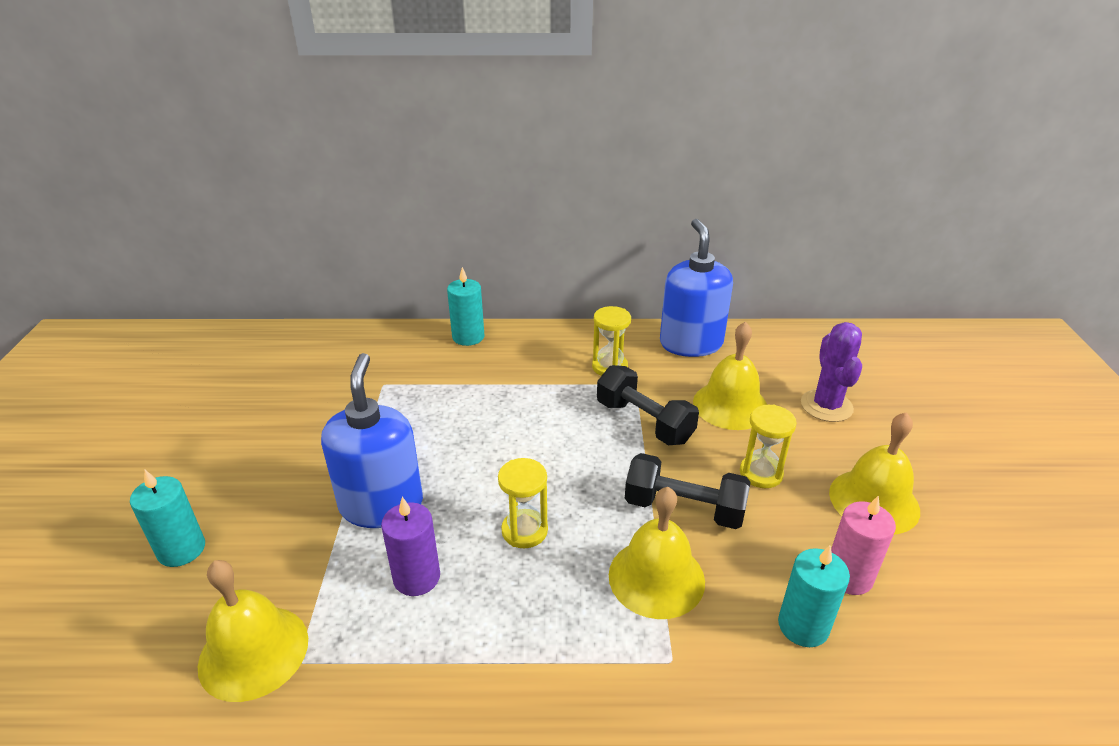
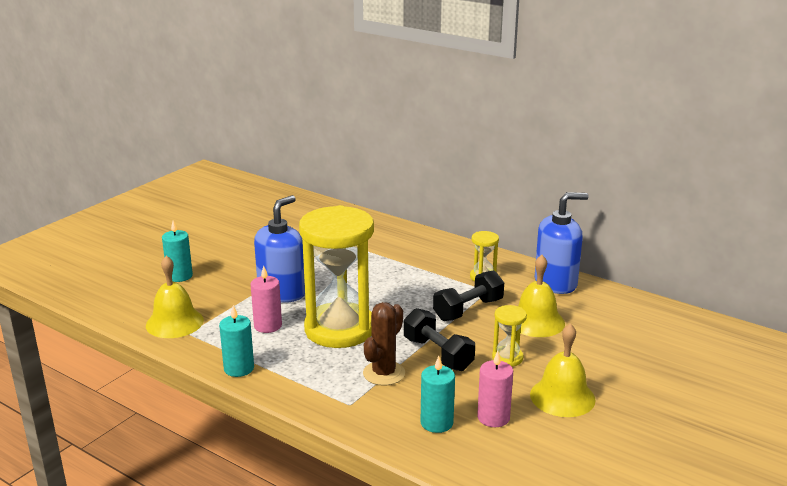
camera: 35 degrees right, 10 degrees down
purple candle [381,497,440,596] -> pink candle [251,266,282,333]
turquoise candle [447,267,484,346] -> turquoise candle moved to [219,305,254,377]
yellow hourglass [498,458,548,548] -> yellow hourglass [299,205,374,348], size x2.39
black dumbbell [597,365,699,445] -> black dumbbell turned 60 degrees clockwise [433,271,504,321]
yellow bell [609,487,705,619] -> brown cactus [363,302,405,386]
blue soap dispenser [660,219,733,357] -> blue soap dispenser turned 45 degrees clockwise [535,192,589,294]
purple cactus [801,322,862,422] -> none

